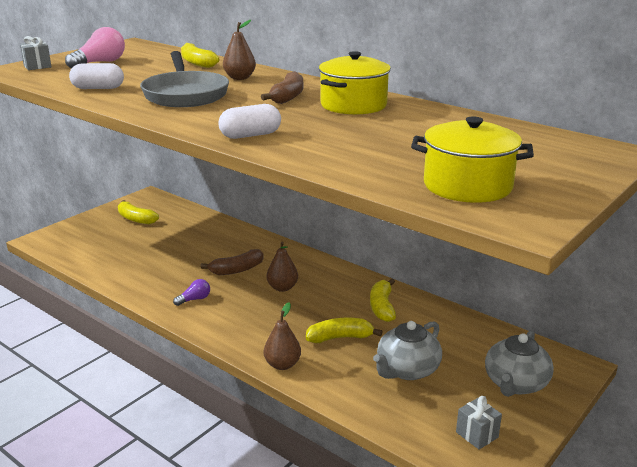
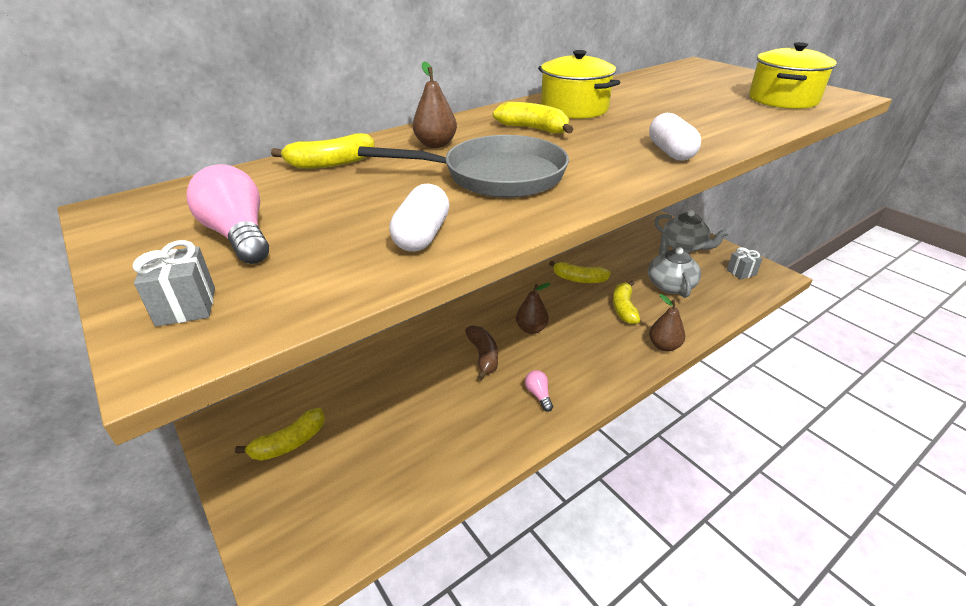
camera: 75 degrees left, 10 degrees up
purple light bulb [173,279,210,306] -> pink light bulb [525,370,553,412]
brown banana [261,71,303,104] -> yellow banana [493,102,574,134]
grey teapot [373,321,442,380] -> grey teapot turned 150 degrees counterclockwise [648,234,701,298]

